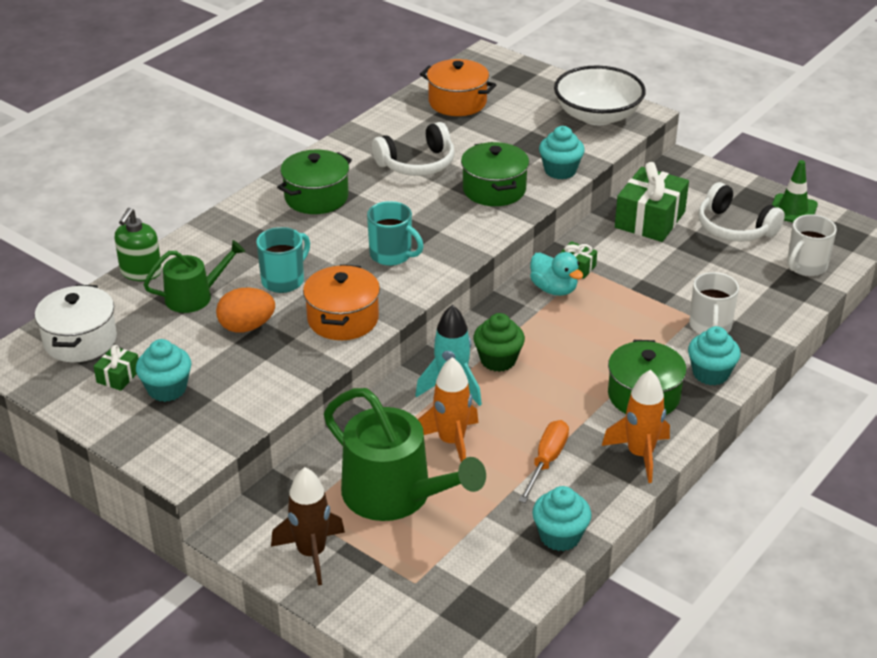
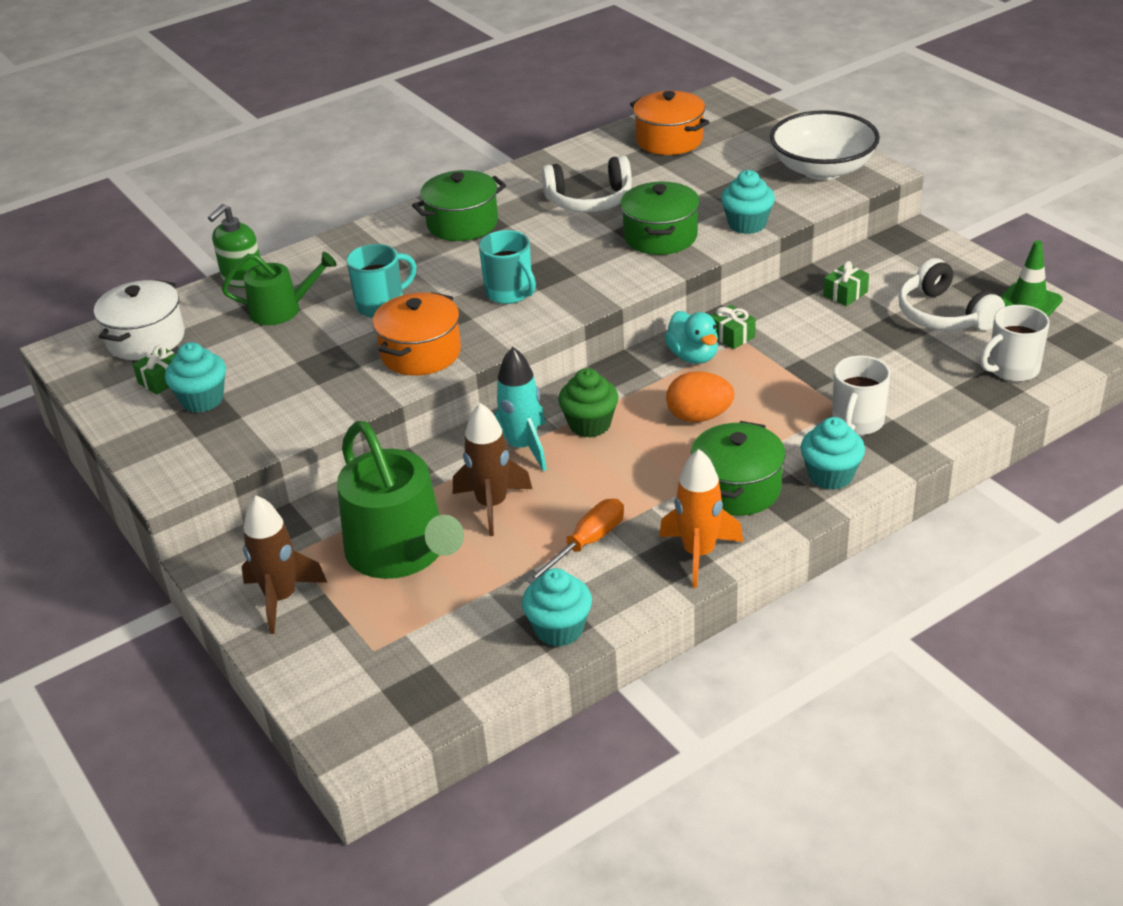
camera: 20 degrees right, 0 degrees up
orange egg [216,287,275,333] -> orange egg moved to [666,371,734,422]
orange rocket [418,357,478,462] -> brown rocket [453,403,532,536]
green gift [615,162,689,242] -> green gift [823,261,869,306], size x0.48

